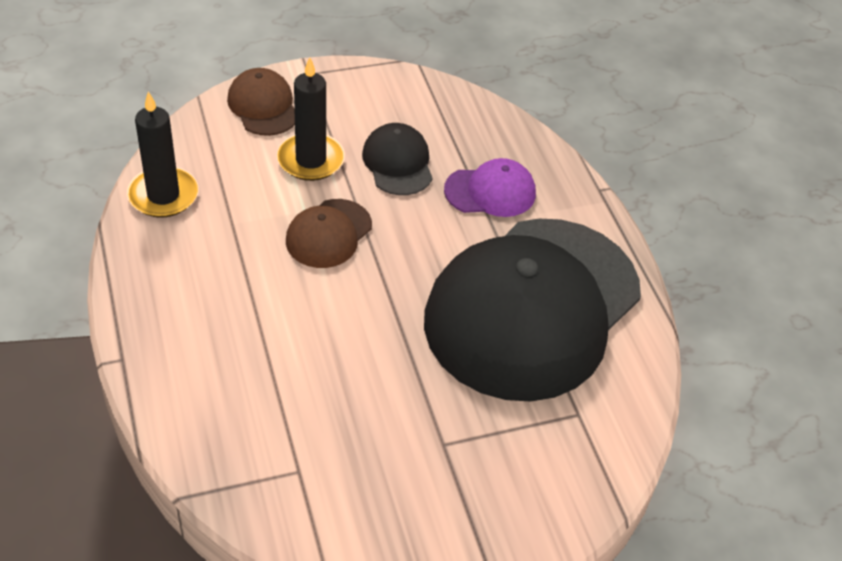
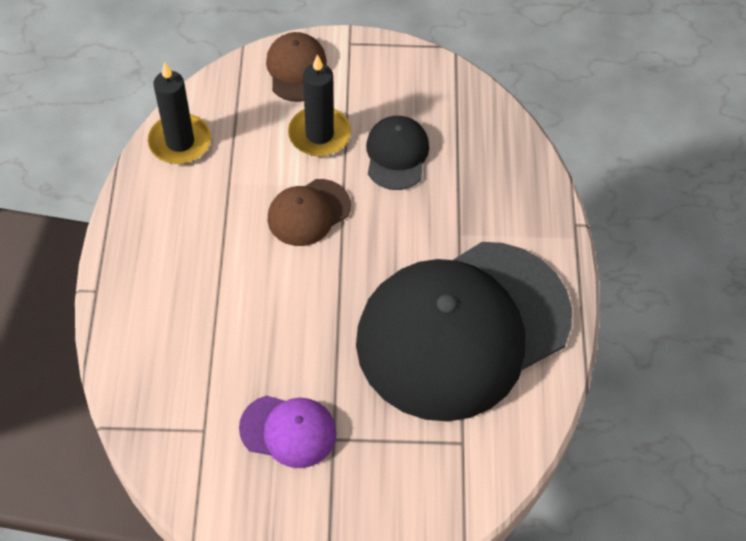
camera: 20 degrees right, 10 degrees up
purple cap [444,158,536,217] -> purple cap moved to [239,395,336,468]

